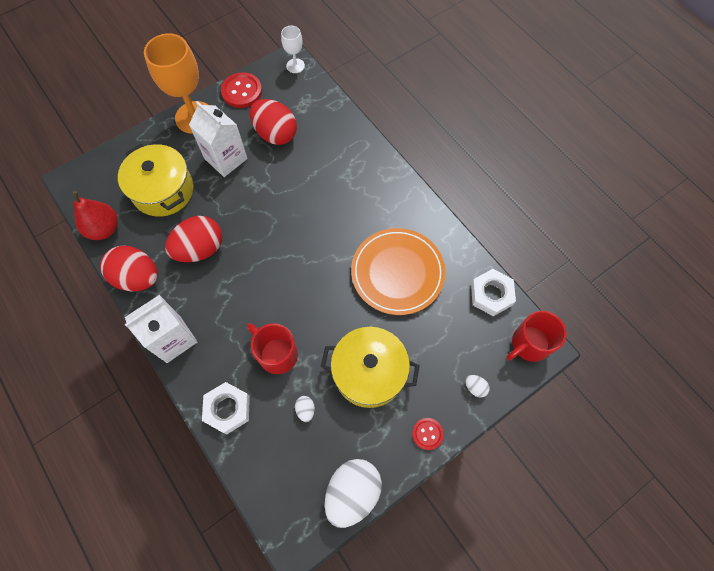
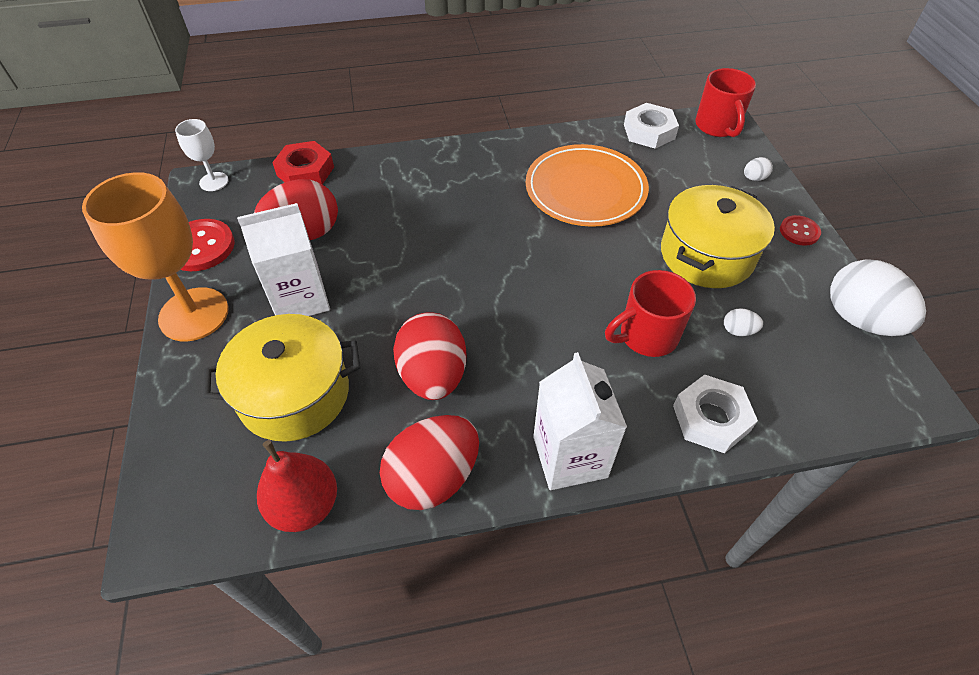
camera: 65 degrees left, 15 degrees down
none -> red nut [272,141,334,185]

